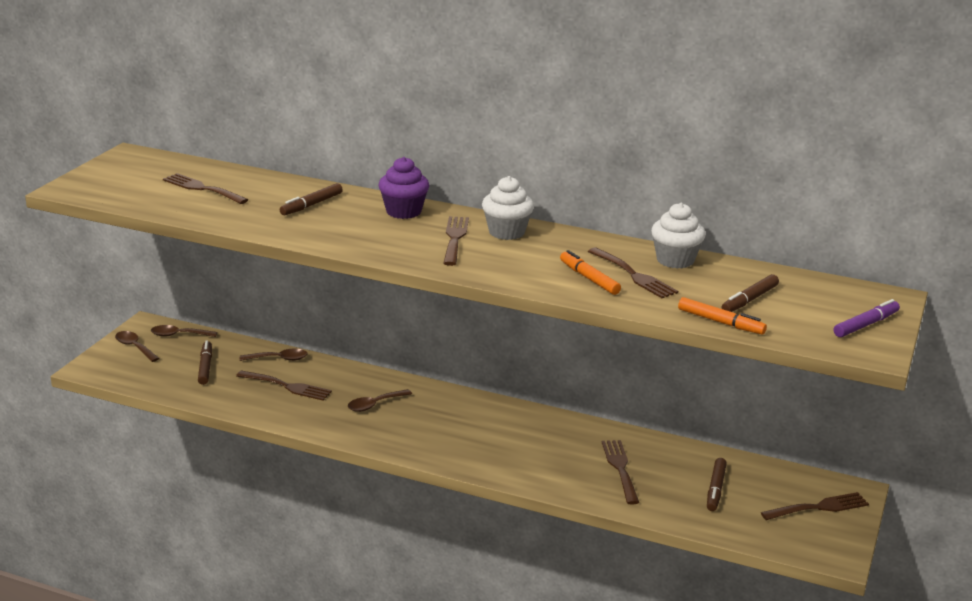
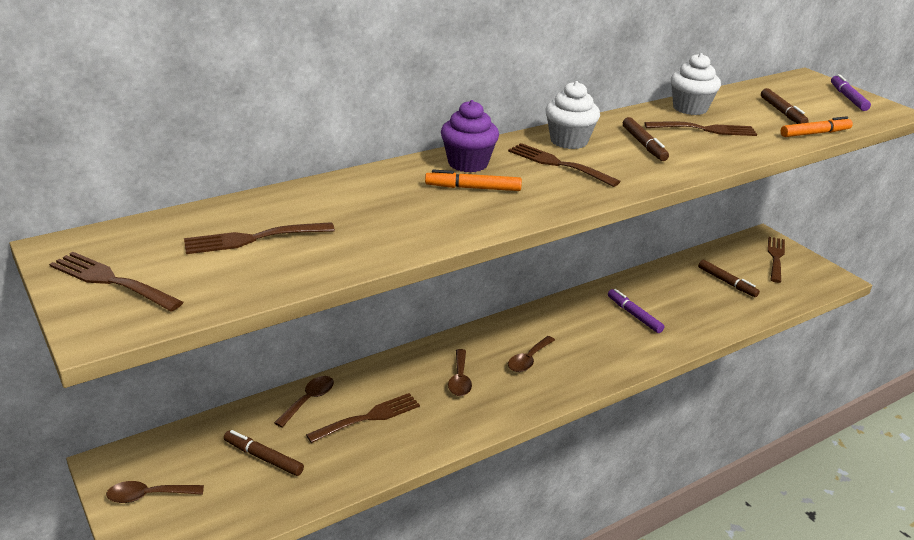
camera: 55 degrees left, 5 degrees up
brown spoon [151,325,217,337] -> brown spoon moved to [508,336,555,372]
brown marker [280,183,343,215] -> brown marker moved to [623,117,669,161]
orange marker [560,250,621,295] -> orange marker moved to [425,170,522,191]
brown fork [602,440,639,505] -> brown fork moved to [49,252,183,312]
none -> purple marker [608,289,664,333]

